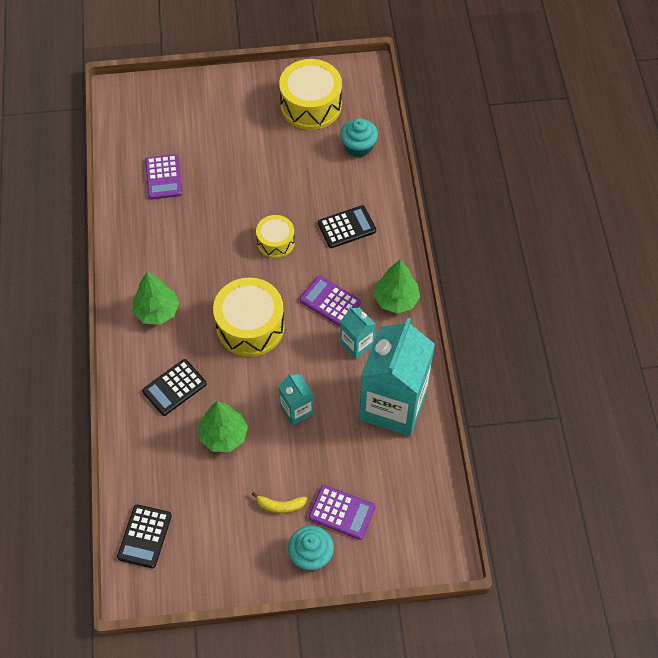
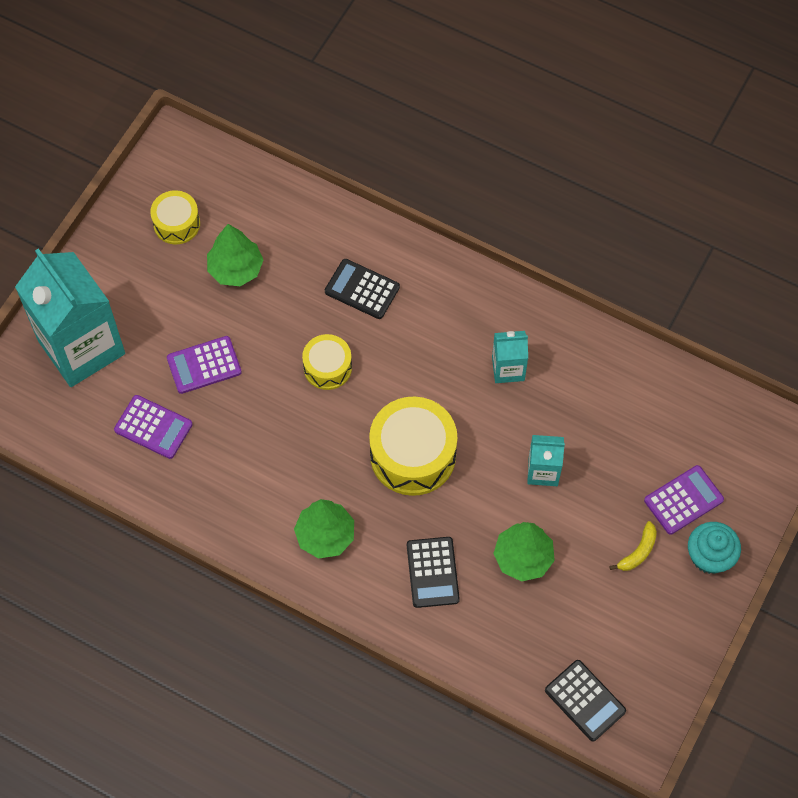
camera: 55 degrees left, 5 degrees up
yellow drum [279,59,342,130] -> yellow drum [150,190,200,244], size x0.57
purple calculator [300,276,361,326] -> purple calculator moved to [167,336,242,394]
black calculator [318,205,376,248] -> black calculator turned 75 degrees counterclockwise [325,259,400,319]
turquoise cupcake [340,118,378,157] -> none
turquoise carton [359,318,435,436] -> turquoise carton moved to [15,248,125,387]
green tree [373,259,420,313] -> green tree moved to [207,224,263,286]

